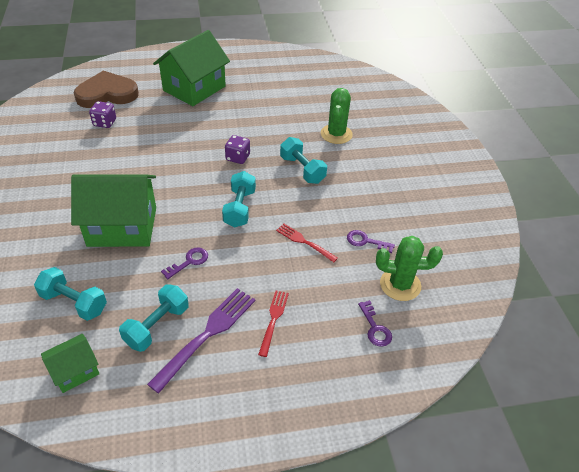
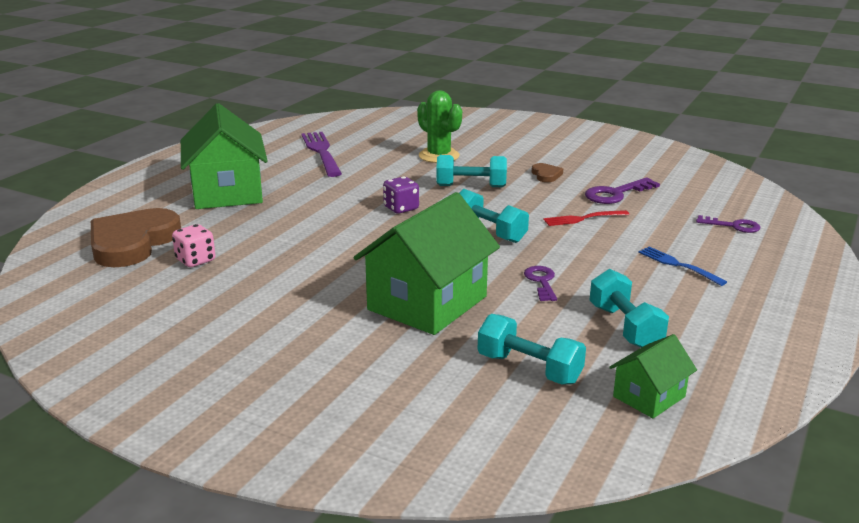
camera: 50 degrees left, 20 degrees down
turquoise dumbbell [34,267,107,321] -> turquoise dumbbell turned 60 degrees clockwise [478,314,586,385]
green house [41,334,99,393] -> green house turned 45 degrees clockwise [609,334,697,418]
purple dice [89,101,116,128] -> pink dice [172,224,215,267]
purple fork [147,288,256,393] -> purple fork moved to [301,132,342,177]
red fork [258,291,289,357] -> blue fork [638,247,727,286]
purple key [347,230,395,253] -> purple key [585,177,660,204], size x1.50
green cactus [376,236,443,301] -> none
none -> brown heart [531,163,563,182]

